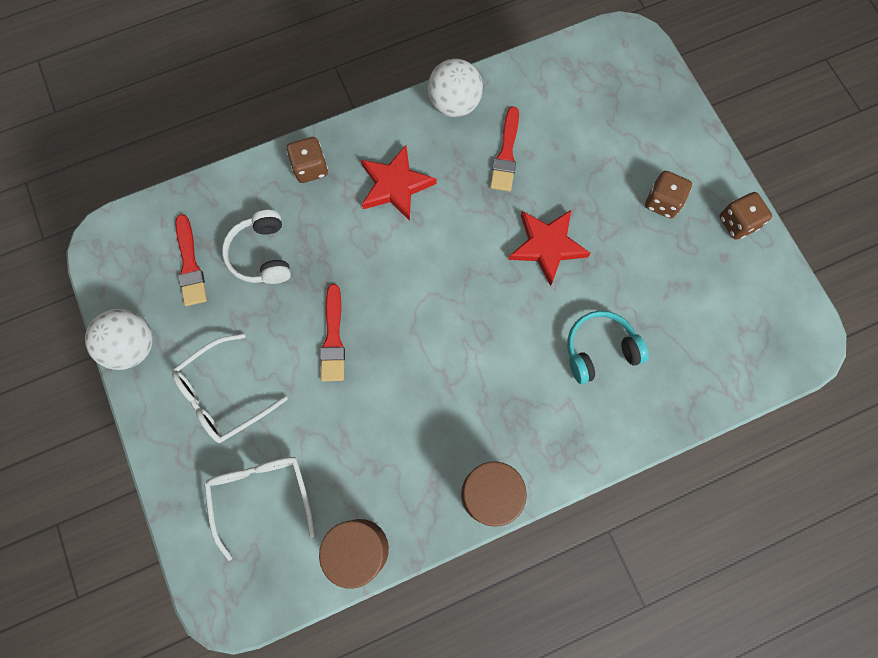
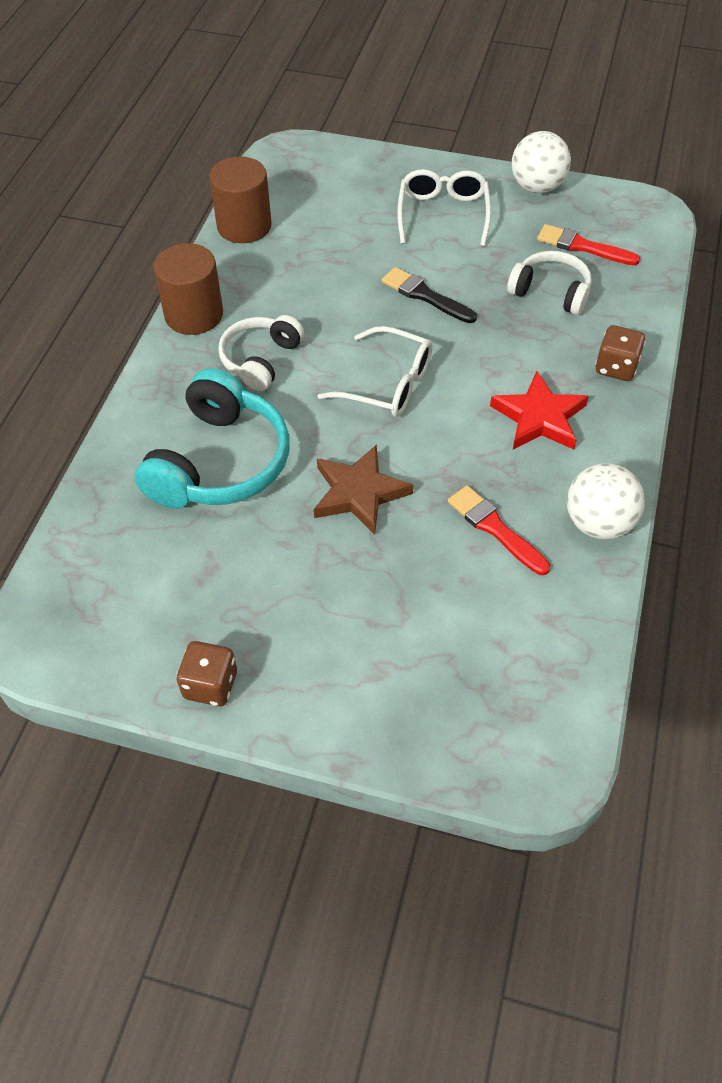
camera: 130 degrees right, 20 degrees down
white glasses [204,457,315,561] -> white glasses moved to [317,326,433,417]
red brush [320,284,345,381] -> black brush [382,267,477,323]
red star [509,210,591,286] -> brown star [314,444,413,535]
turquoise headphones [567,311,649,384] -> turquoise headphones [135,368,289,509], size x1.65
brown dice [645,171,692,218] -> none
none -> white headphones [218,315,304,391]

